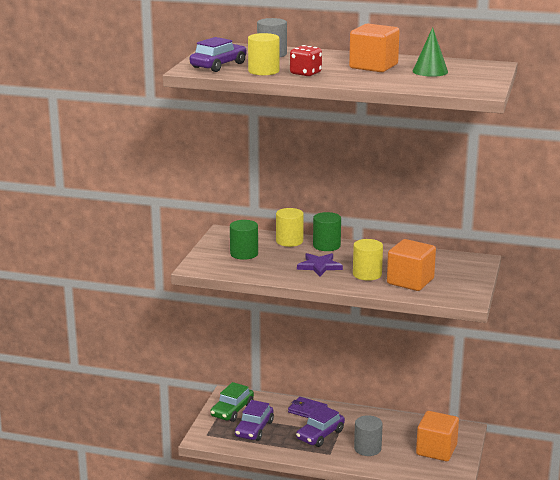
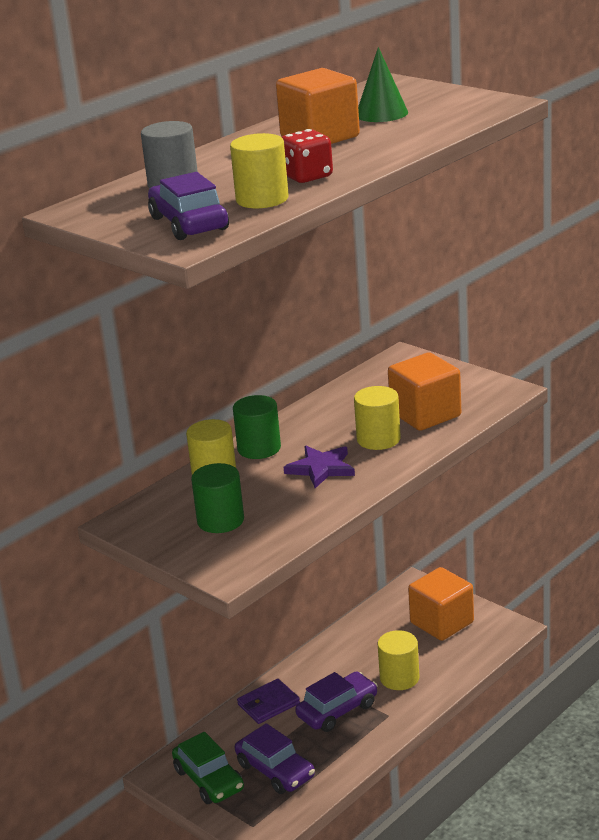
camera: 60 degrees left, 5 degrees up
purple car [296,406,345,447] -> purple car turned 105 degrees counterclockwise [295,672,378,732]
grey cylinder [354,415,383,456] -> yellow cylinder [377,630,420,690]

